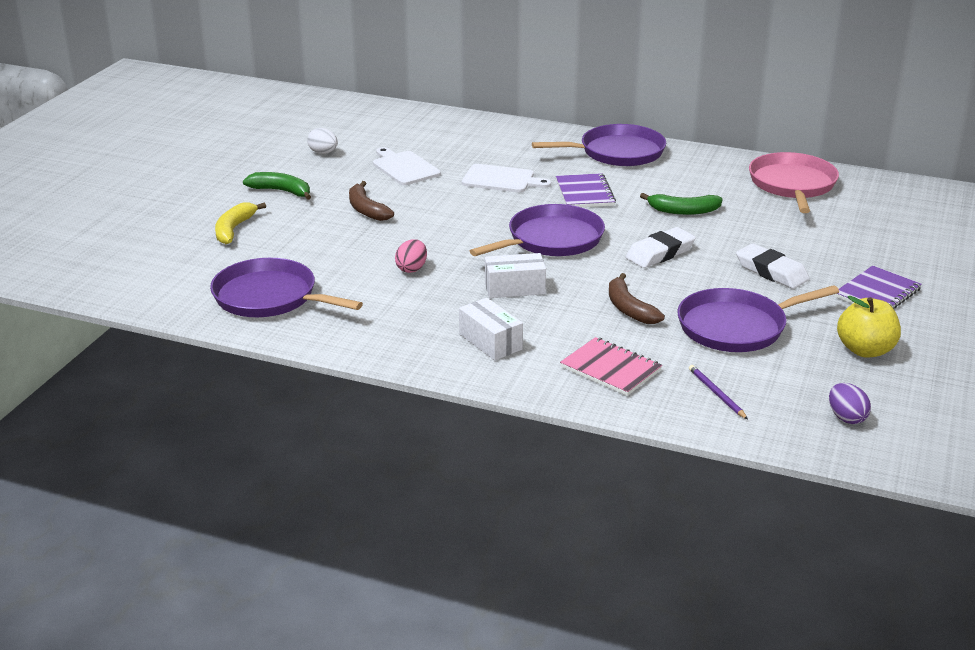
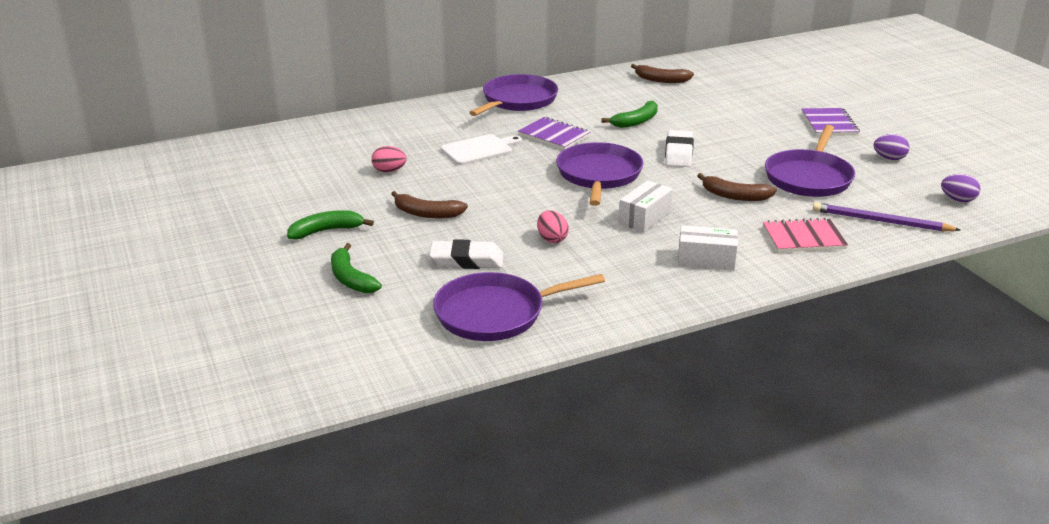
camera: 45 degrees left, 0 degrees up
yellow banana [215,202,266,244] -> green banana [331,243,382,293]
white egg [307,128,338,154] -> none
white cutting board [373,147,441,185] -> pink egg [371,146,407,172]
purple pencil [689,365,748,419] -> purple pencil [813,202,960,231], size x1.71
white eraser [736,243,810,289] -> white eraser moved to [429,240,504,269]
pink pan [749,152,839,213] -> brown banana [631,64,694,83]
yellow apple [837,296,901,358] -> purple egg [874,134,910,160]

